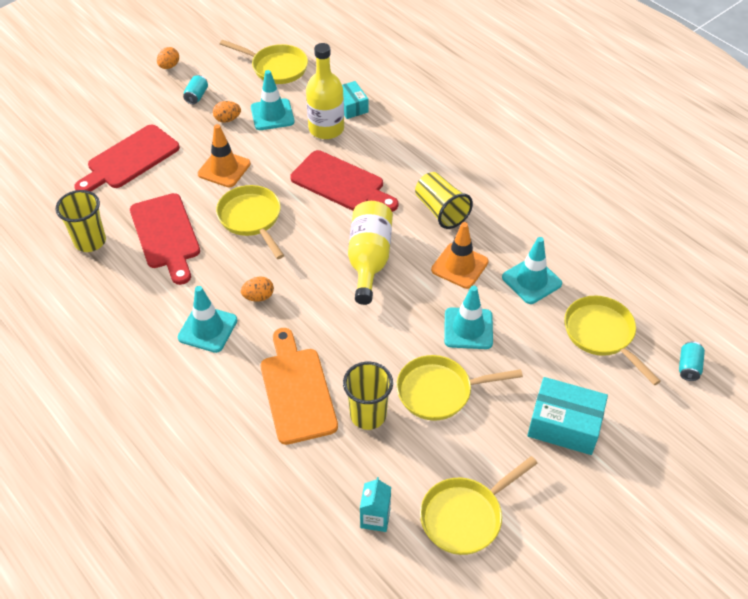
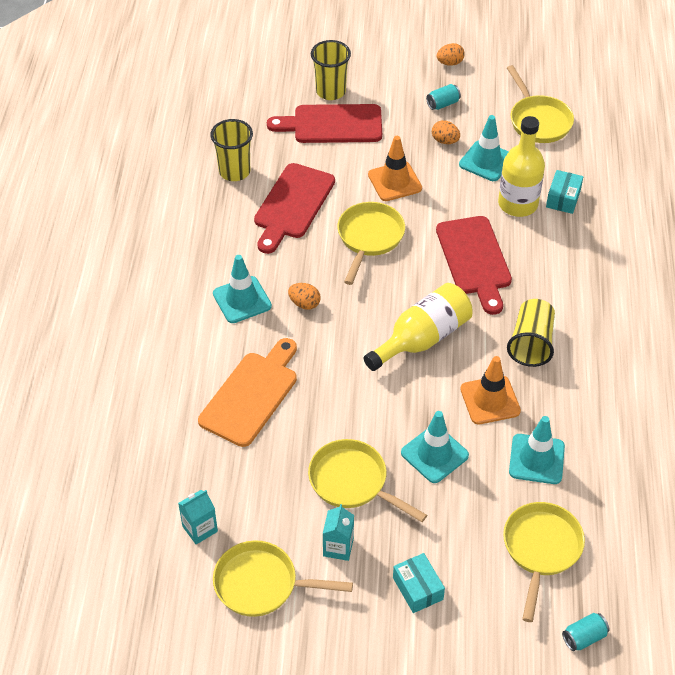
camera: 45 degrees right, 0 degrees up
yellow cup [343,362,393,430] -> yellow cup moved to [311,40,351,100]
turquoise box [527,377,608,455] -> turquoise box [393,553,445,613], size x0.63
none -> turquoise carton [323,504,354,561]

